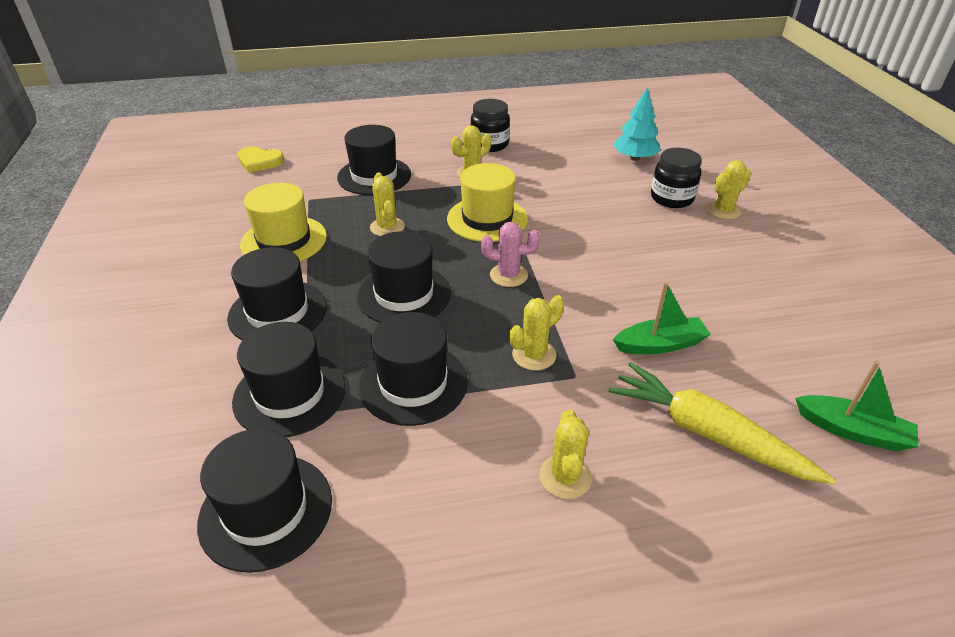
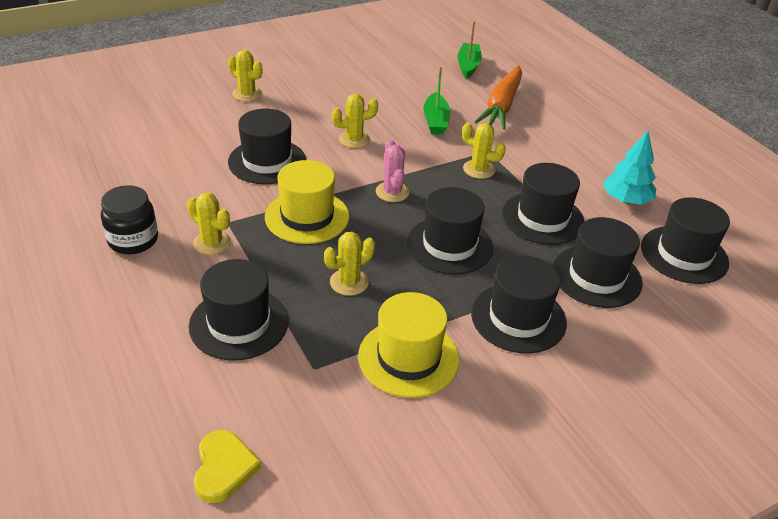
camera: 110 degrees left, 0 degrees up
yellow cactus [539,409,592,499] -> yellow cactus moved to [332,94,378,148]
yellow carrot [609,362,836,484] -> orange carrot [475,66,522,130]
turquoise tree [613,87,661,161] -> turquoise tree moved to [603,131,656,205]
green boat [613,282,711,354] -> green boat turned 150 degrees counterclockwise [423,67,450,134]
black jar [651,148,702,208] -> none
none -> black hat [228,109,306,184]

